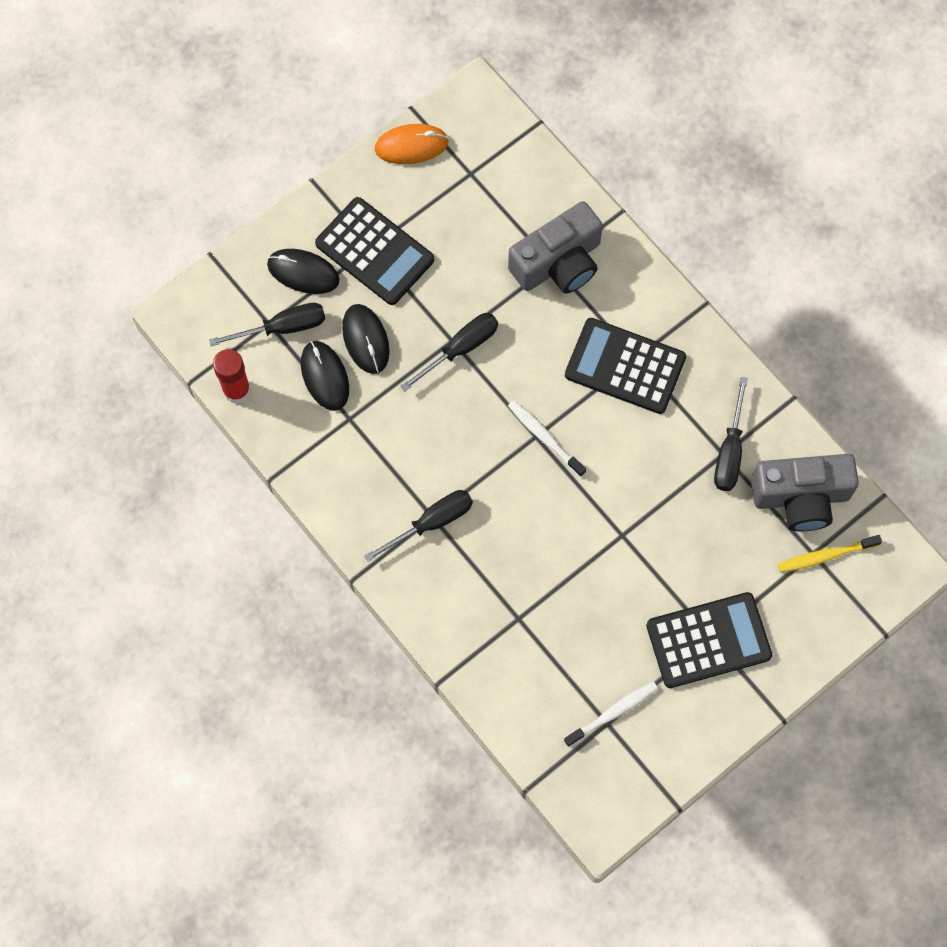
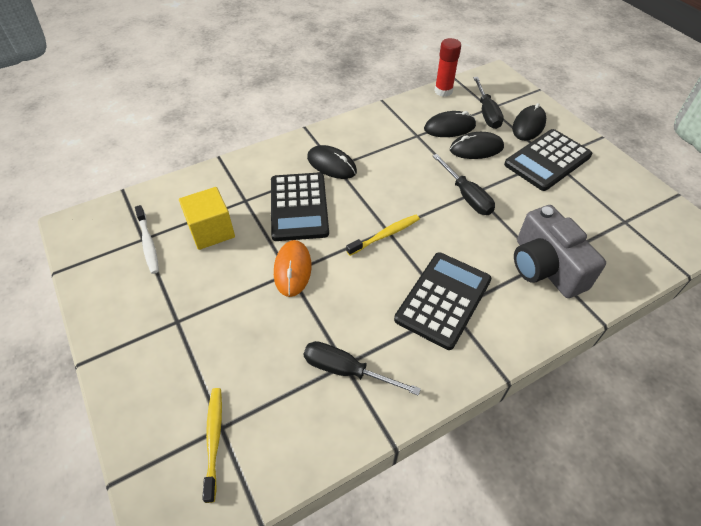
camera: 100 degrees right, 20 degrees down
black screwdriver [364,490,473,562] -> black mouse [307,145,357,179]
orange mouse [375,124,449,164] -> orange mouse moved to [274,240,312,297]
white toothbrush [508,400,586,477] -> yellow toothbrush [346,215,420,256]
black calculator [646,592,772,688] -> black calculator moved to [271,172,329,241]
grey camera [751,454,859,531] -> none
none -> yellow cube [179,187,235,250]

